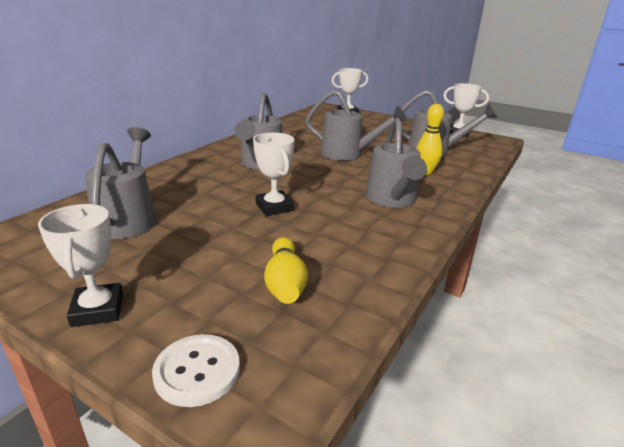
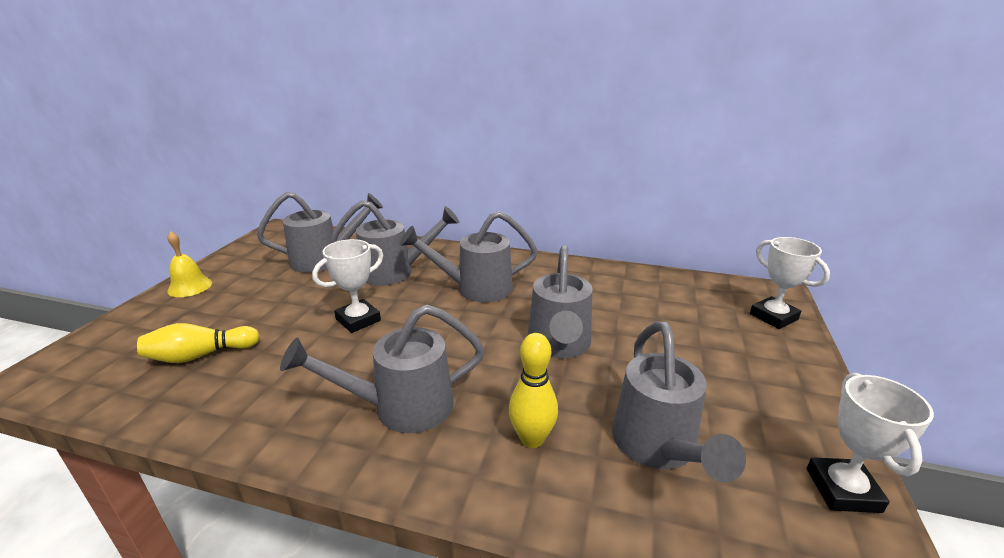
camera: 75 degrees right, 0 degrees up
white trophy [38,204,123,327] -> yellow bell [167,231,212,297]
white button [152,334,240,407] -> none
none -> grey watering can [329,200,459,286]

